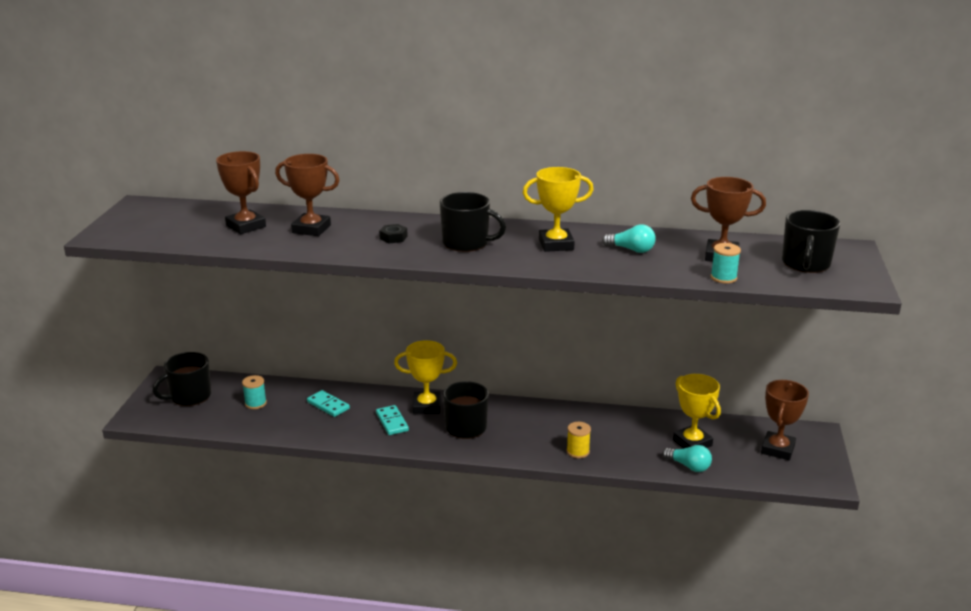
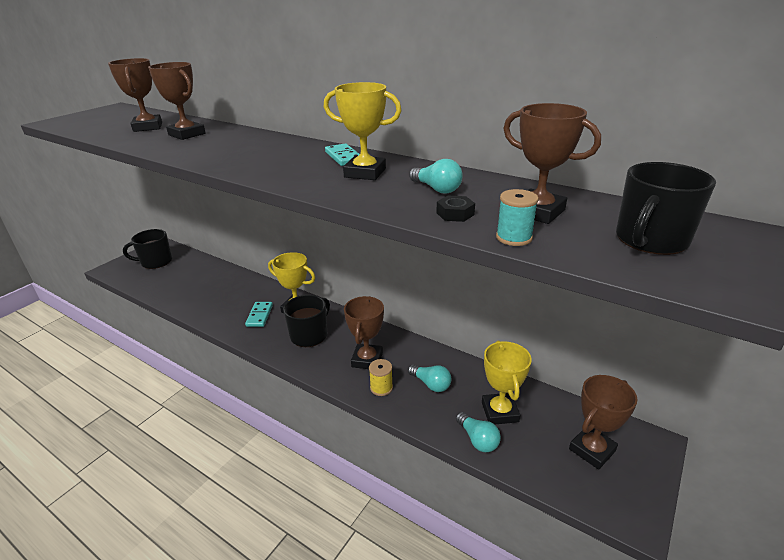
camera: 25 degrees right, 5 degrees up
turquoise spool [242,375,267,409] -> none
turquoise domino [307,390,350,417] -> turquoise domino moved to [325,143,360,166]
black nut [379,224,408,243] -> black nut moved to [436,196,475,222]
black mug [440,192,506,252] -> none
none -> brown trophy [344,296,384,369]
none -> turquoise light bulb [408,364,451,392]

